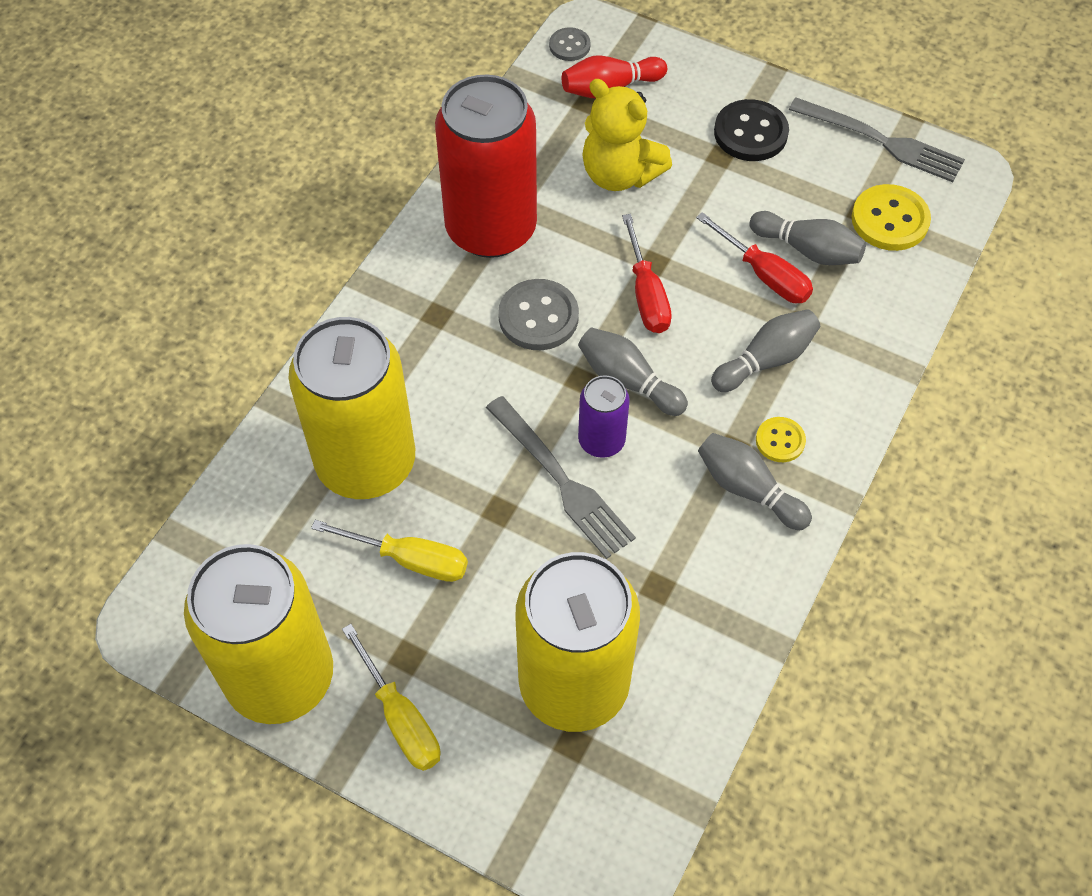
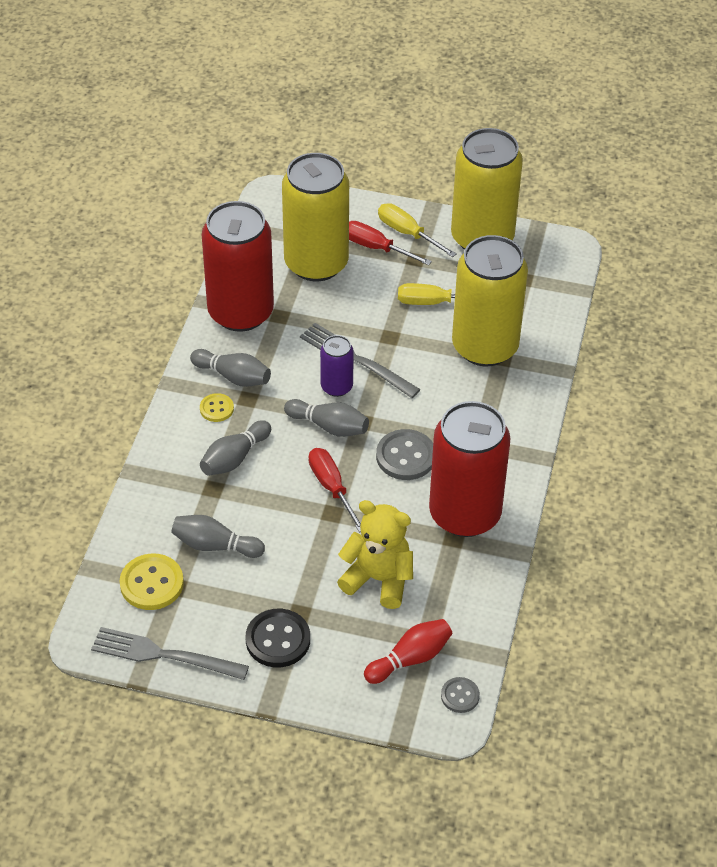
camera: 165 degrees right, 10 degrees down
red screwdriver [696,212,813,303] -> red screwdriver moved to [349,221,432,265]
none -> red can [202,201,274,332]

